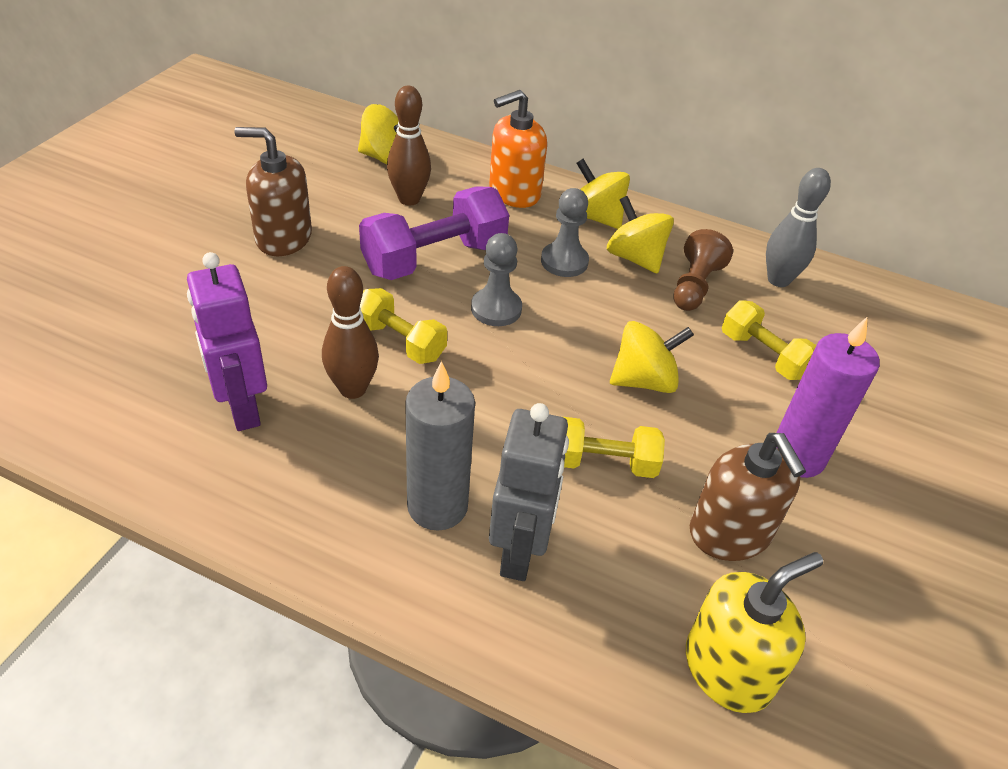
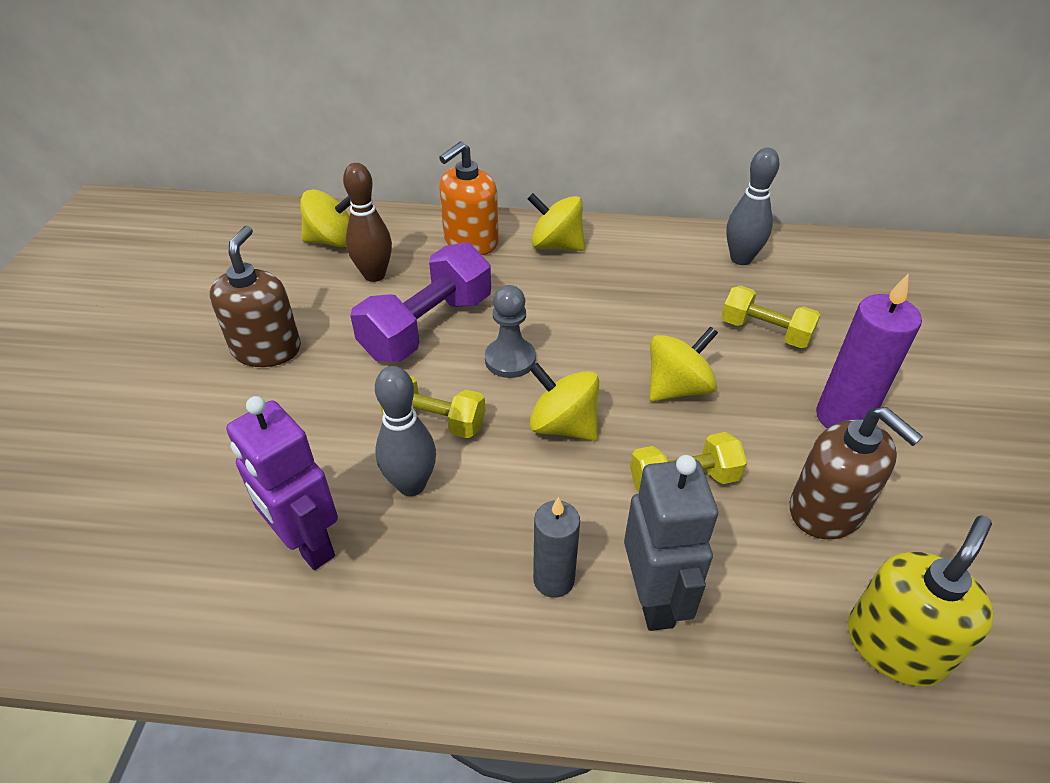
camera: 15 degrees left, 0 degrees up
brown soap dispenser [234,127,312,256] -> brown soap dispenser turned 105 degrees clockwise [210,226,301,367]
brown bowling pin [322,266,379,399] -> grey bowling pin [375,366,436,496]
grey candle [405,361,475,531] -> grey candle [533,497,580,598], size x0.65
grey pawn [541,188,589,277] -> none
yellow spinning top [607,196,674,274] -> yellow spinning top moved to [529,363,599,441]
brown pawn [673,229,733,311] -> none

